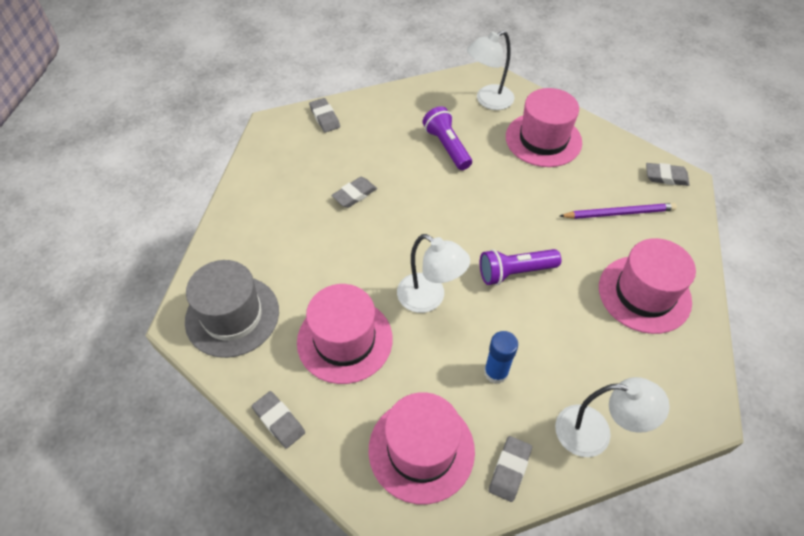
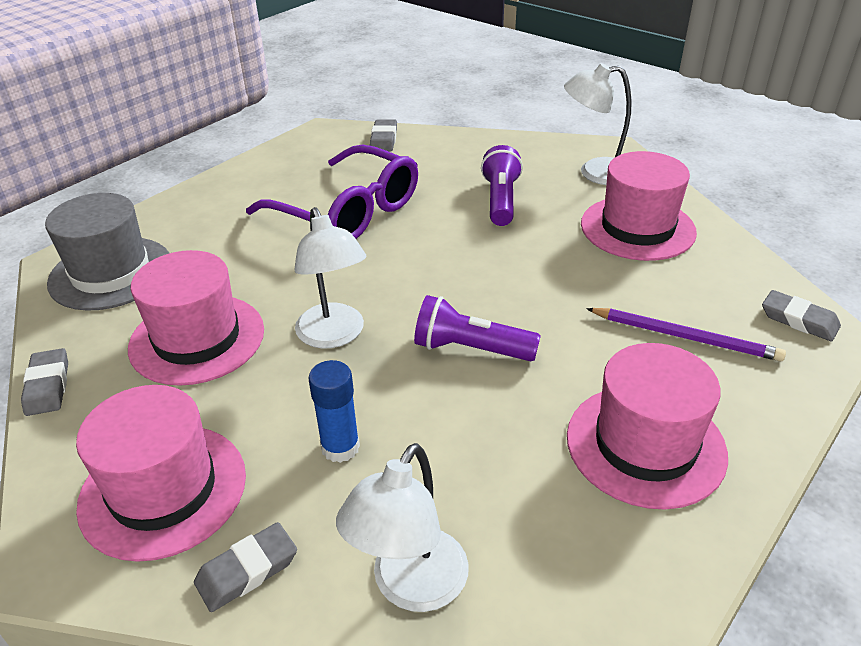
camera: 30 degrees right, 15 degrees down
grey eraser [331,177,377,208] -> purple glasses [246,144,418,239]
white lamp [555,377,670,457] -> white lamp turned 75 degrees clockwise [336,443,469,612]

